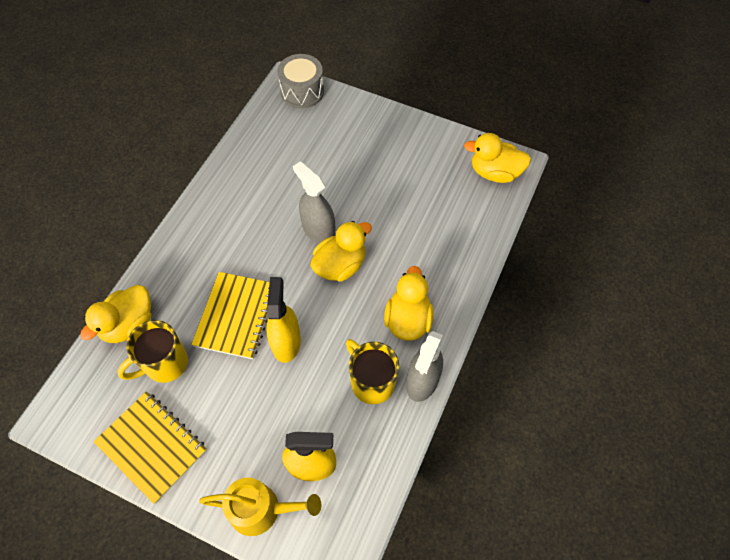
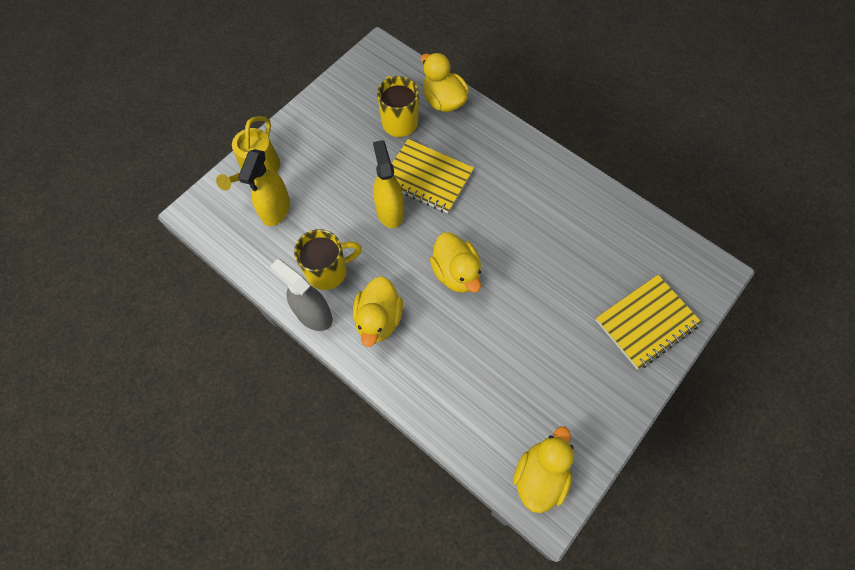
camera: 105 degrees right, 5 degrees up
yellow notebook [94,391,207,504] -> yellow notebook moved to [596,275,702,370]
yellow spray bottle [266,277,301,363] -> yellow spray bottle turned 120 degrees counterclockwise [373,140,404,228]
grey drum [277,54,324,108] -> none
grey spray bottle [293,161,336,243] -> none
yellow duck [384,266,434,341] -> yellow duck turned 75 degrees clockwise [353,276,403,347]

